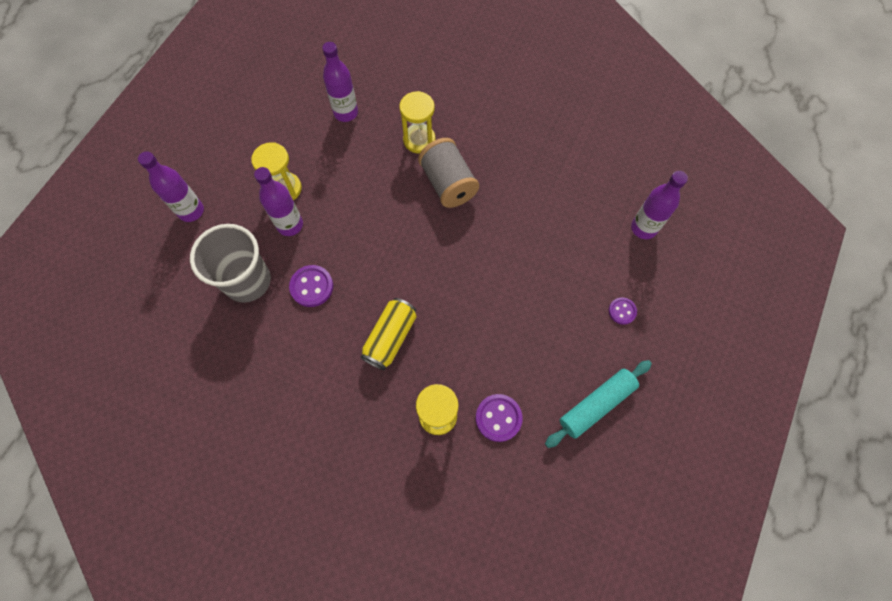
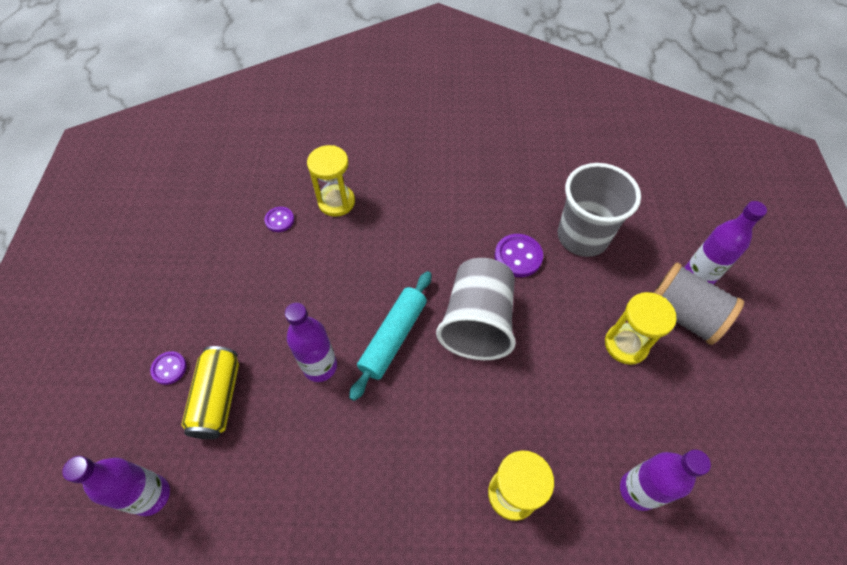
camera: 155 degrees right, 10 degrees down
purple bottle [254,167,303,236] -> purple bottle moved to [285,303,337,382]
yellow can [361,298,417,370] -> yellow can moved to [181,346,239,439]
grey spool [418,138,479,208] -> grey spool moved to [654,262,744,345]
purple button [476,394,522,442] -> purple button [265,207,294,232], size x0.63
turquoise rolling pin [545,360,652,448] -> turquoise rolling pin moved to [349,271,432,401]
none -> grey cup [436,258,516,360]

